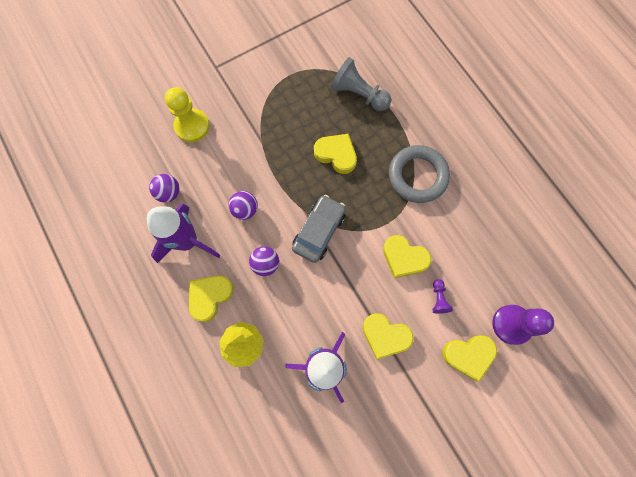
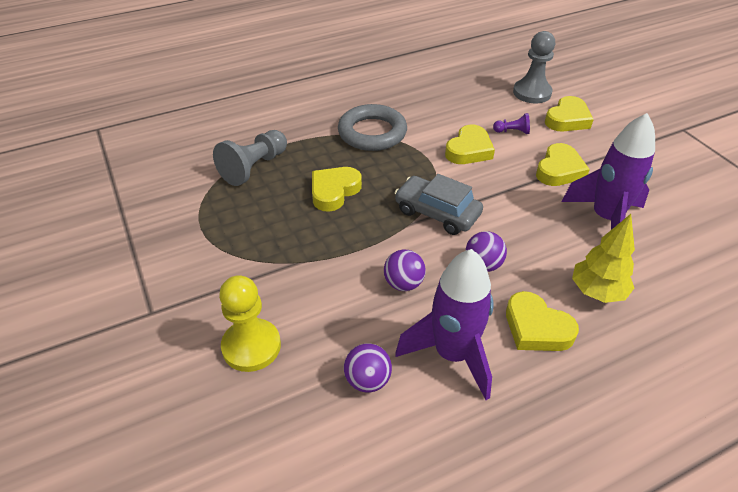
camera: 85 degrees left, 30 degrees down
yellow heart [443,336,497,382] -> yellow heart turned 45 degrees clockwise [545,96,594,131]
purple pawn [492,305,554,345] -> grey pawn [513,31,555,103]

